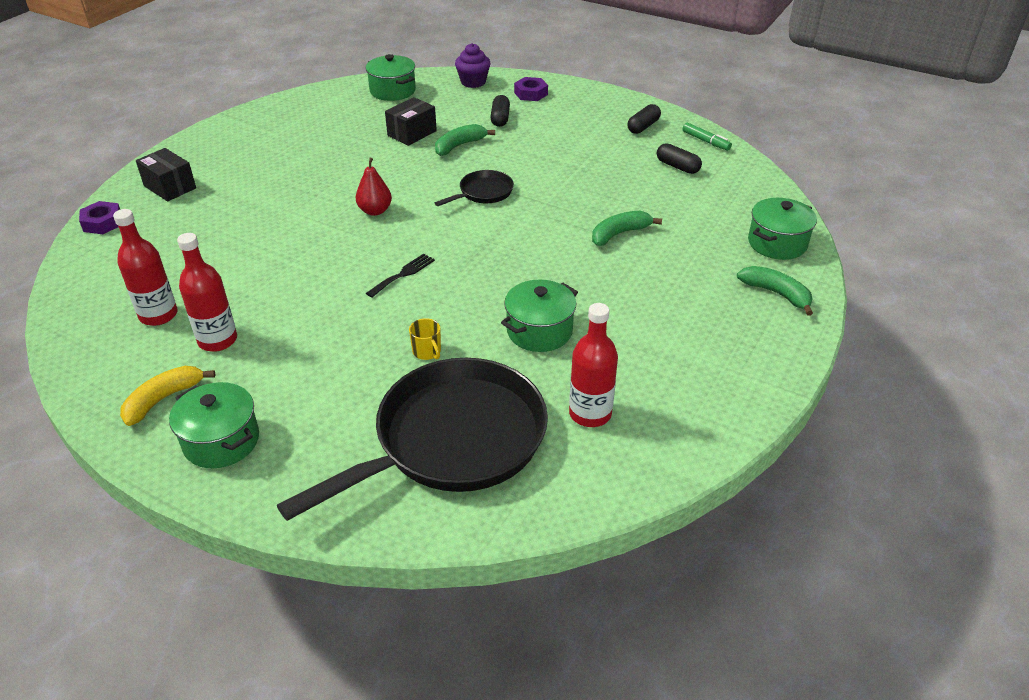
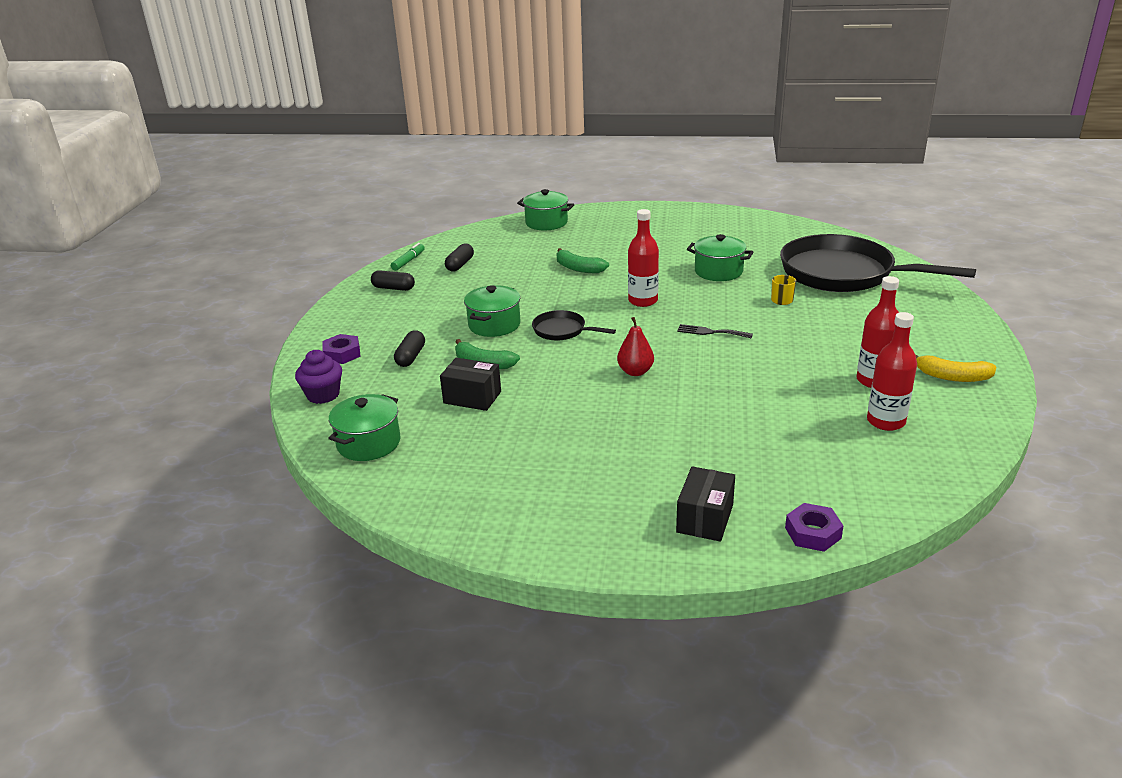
camera: 110 degrees left, 10 degrees down
green pot [169,382,259,468] -> green pot moved to [464,285,521,337]
black capsule [490,95,510,127] -> black capsule turned 60 degrees counterclockwise [394,330,425,367]
red bottle [569,303,618,427] -> red bottle moved to [628,209,659,307]
green banana [737,266,813,316] -> none

